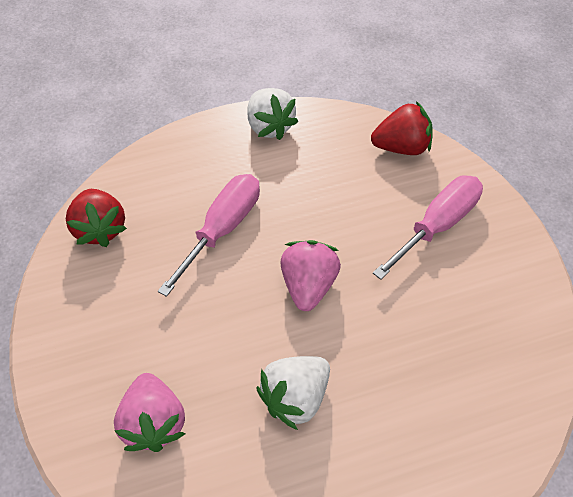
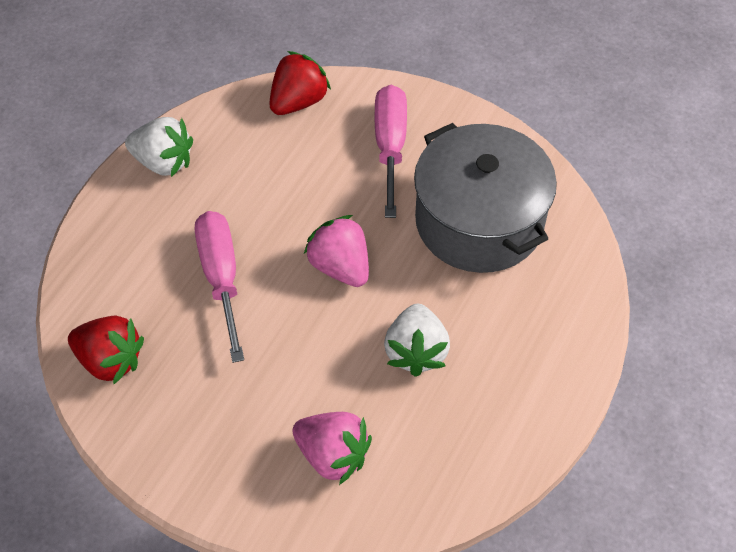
camera: 45 degrees left, 0 degrees up
none -> grey pot [414,123,557,273]

